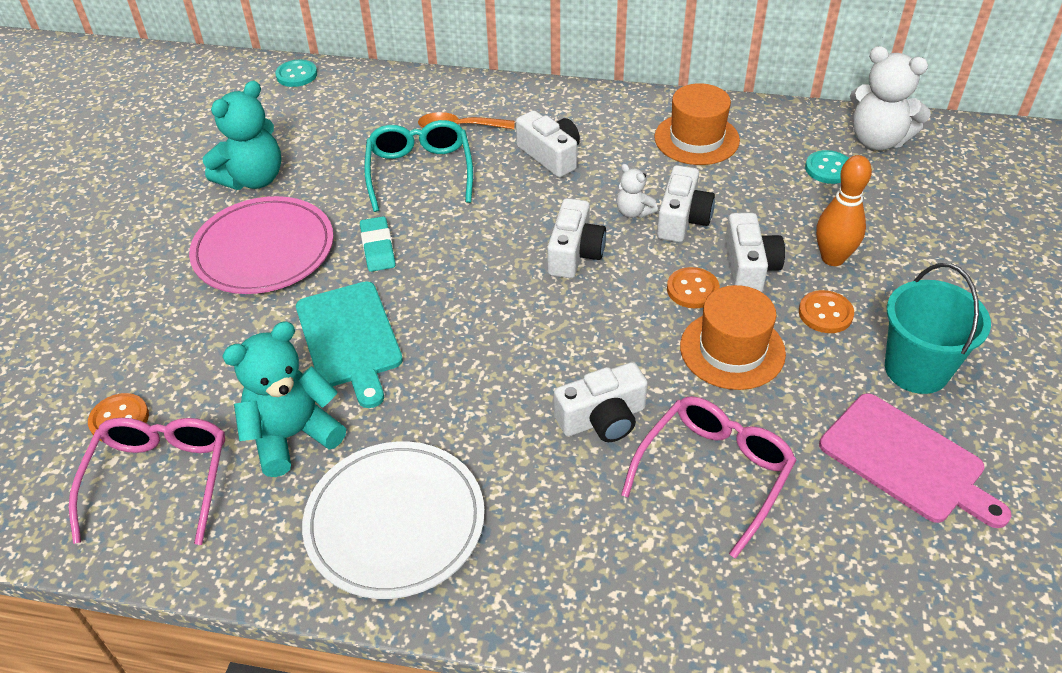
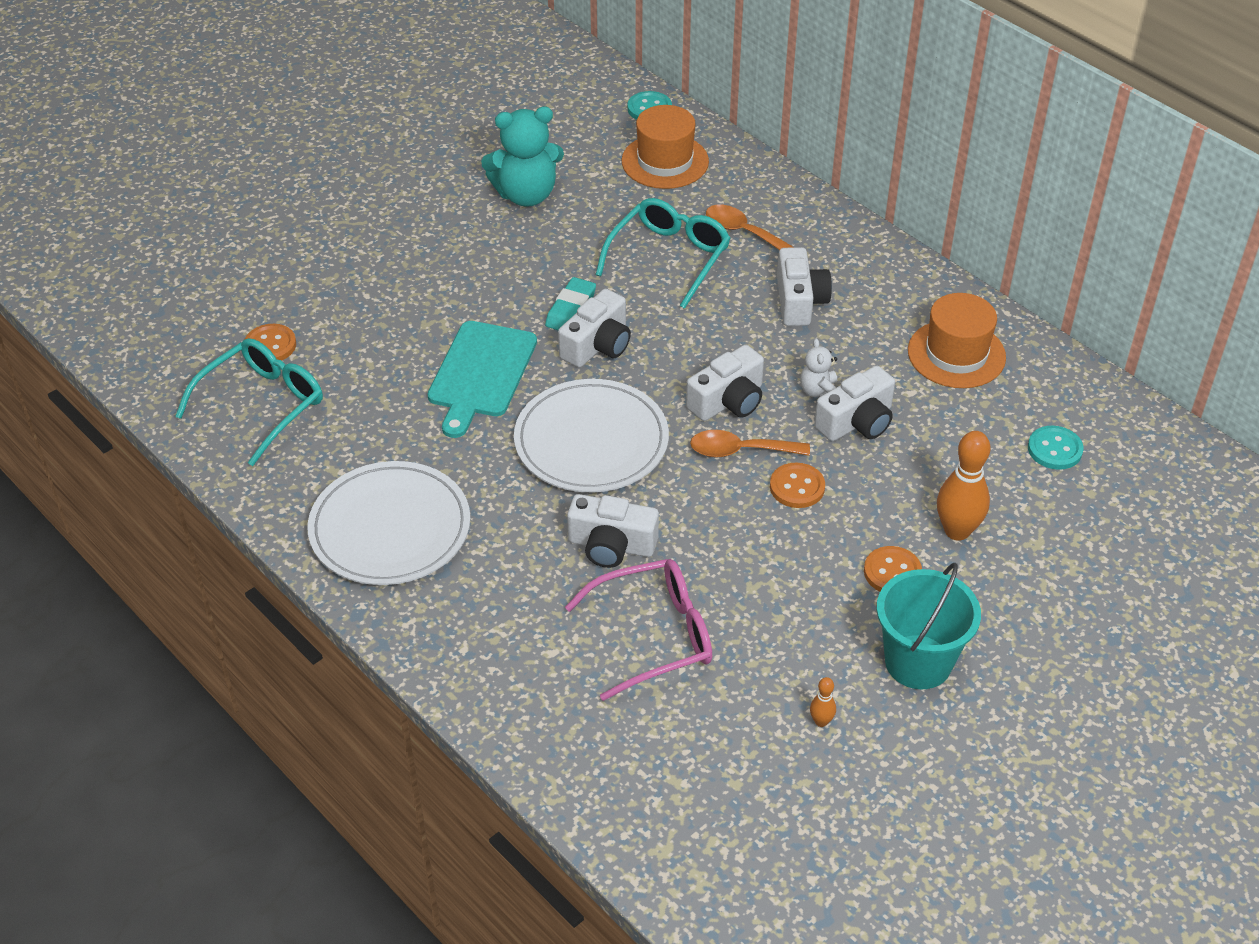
camera: 35 degrees right, 0 degrees up
pink glasses [69,418,225,545] -> turquoise glasses [175,338,323,466]
pink plate [189,196,334,294] -> none
turquoise teddy bear [222,321,346,477] -> none
orange hat [680,285,786,390] -> orange hat moved to [621,105,709,189]
white camera [725,213,785,292] -> white camera moved to [558,289,631,368]
pink cutting board [819,393,1012,528] -> orange bowling pin [810,677,836,727]
white teddy bear [850,46,931,151] -> none
none -> white plate [514,379,669,492]
none -> orange spoon [690,430,810,457]

